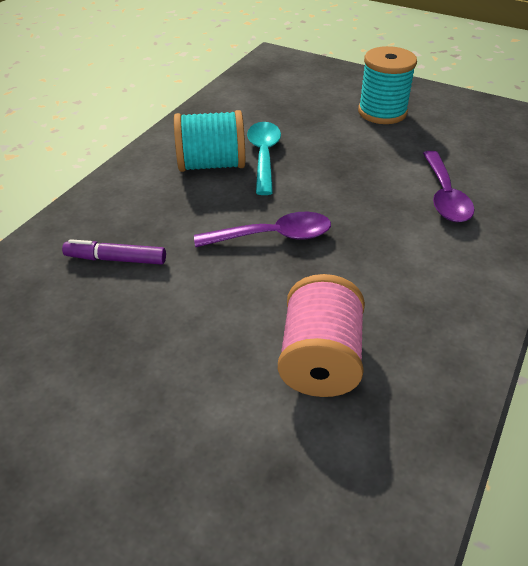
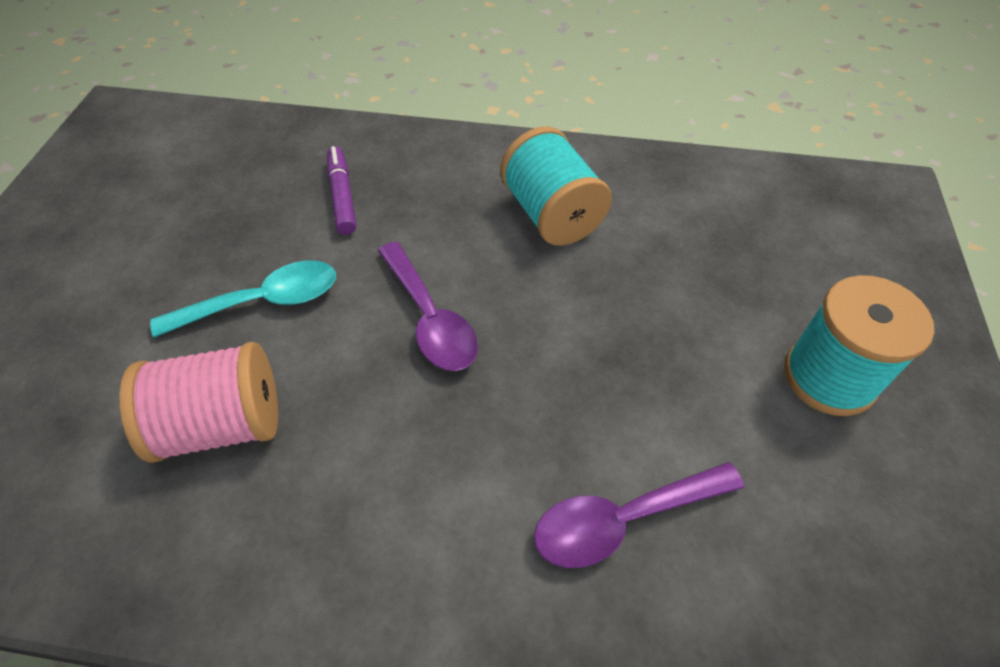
camera: 70 degrees right, 10 degrees up
turquoise spoon [247,122,281,195] -> turquoise spoon moved to [150,261,336,338]

